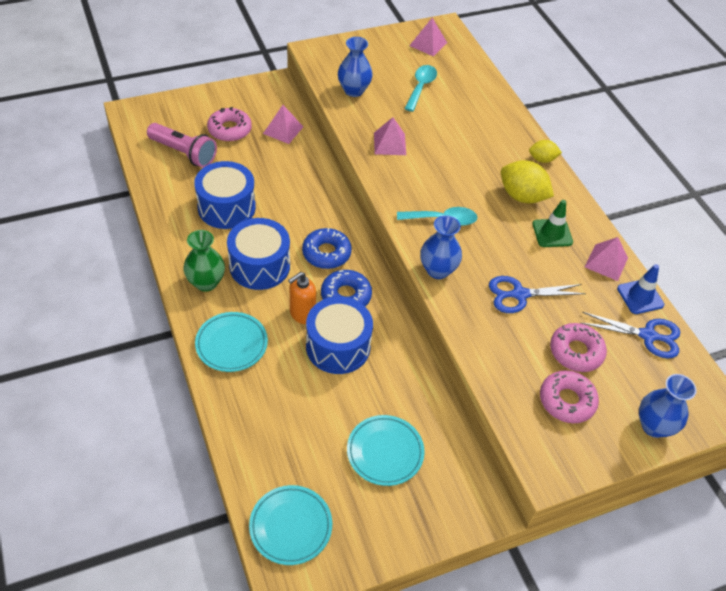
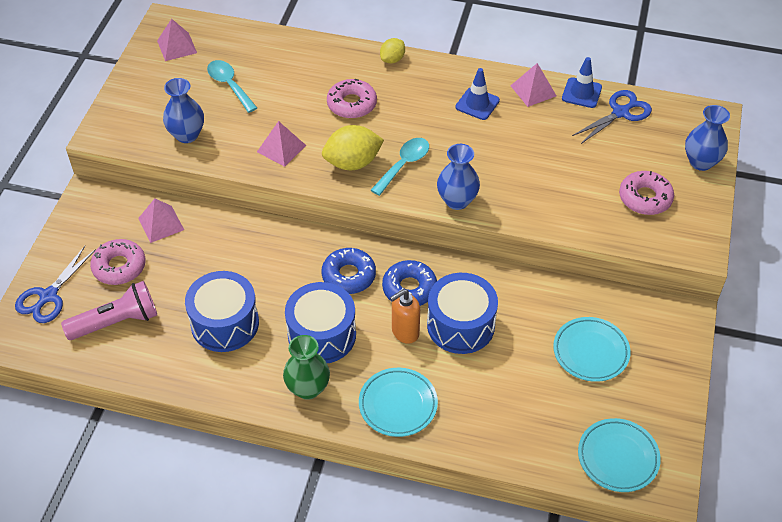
camera: 50 degrees left, 0 degrees up
orange soap dispenser [288,272,316,324] -> orange soap dispenser turned 60 degrees clockwise [390,289,420,344]
blue scissors [489,276,586,313] -> blue scissors moved to [15,246,96,323]
yellow lemon [501,160,554,203] -> yellow lemon moved to [322,125,384,170]
green traffic cone [532,200,573,247] -> blue traffic cone [456,68,500,120]
pink donut [550,323,607,372] -> pink donut moved to [327,79,377,118]

